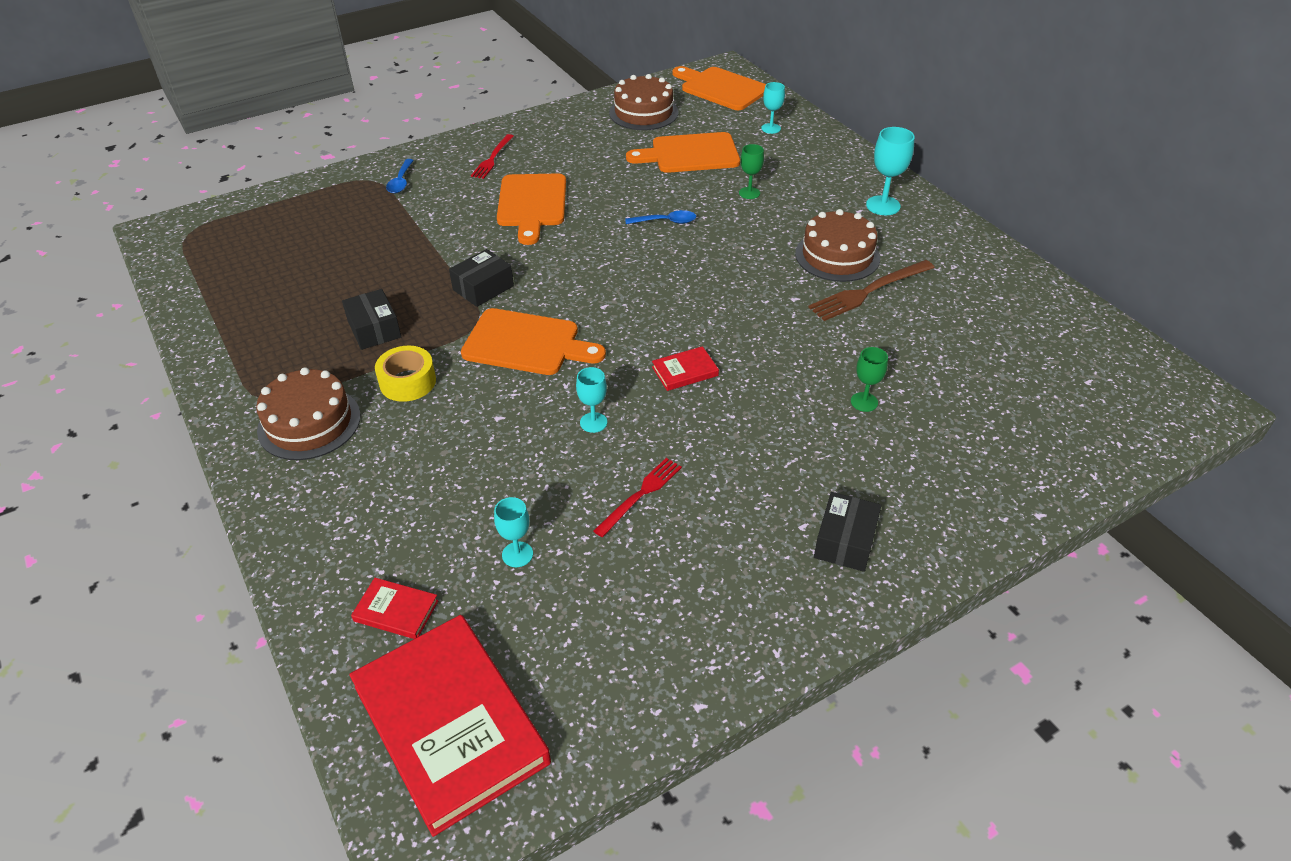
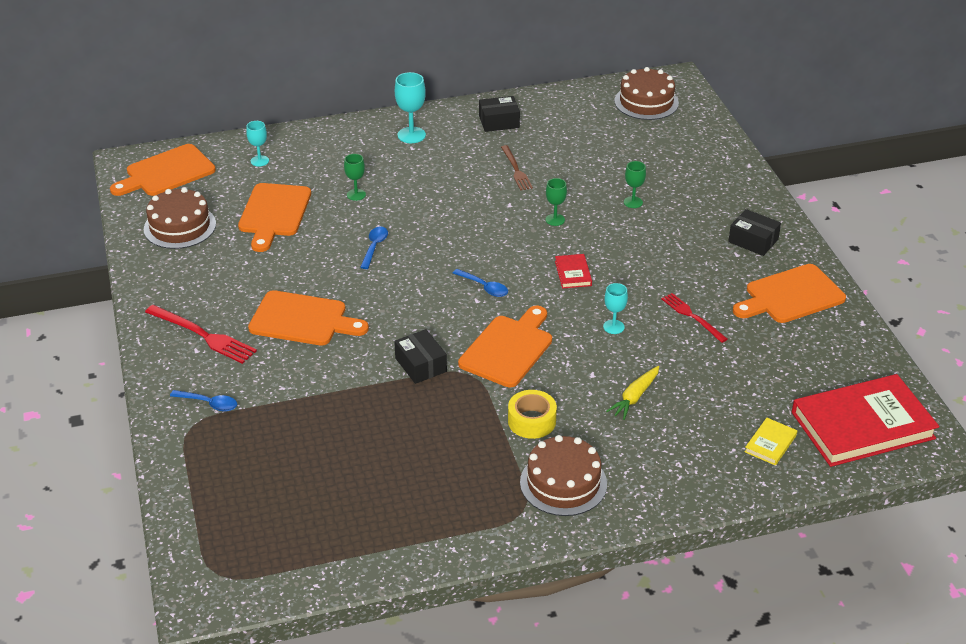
camera: 75 degrees left, 5 degrees down
black box [342,289,401,350] -> black box moved to [479,96,520,132]
red book [351,578,439,639] -> yellow book [745,418,797,466]
red fork [471,134,514,179] -> red fork [145,305,257,364], size x1.51
turquoise goblet [494,497,533,567] -> none
brown cake [795,209,880,282] -> brown cake moved to [615,67,679,120]
brown fork [808,260,935,321] -> brown fork [501,145,533,191], size x0.66
none -> blue spoon [453,269,508,297]
none -> green goblet [546,178,567,226]
none -> yellow carrot [606,366,659,420]
none -> orange cutting board [733,264,846,323]

